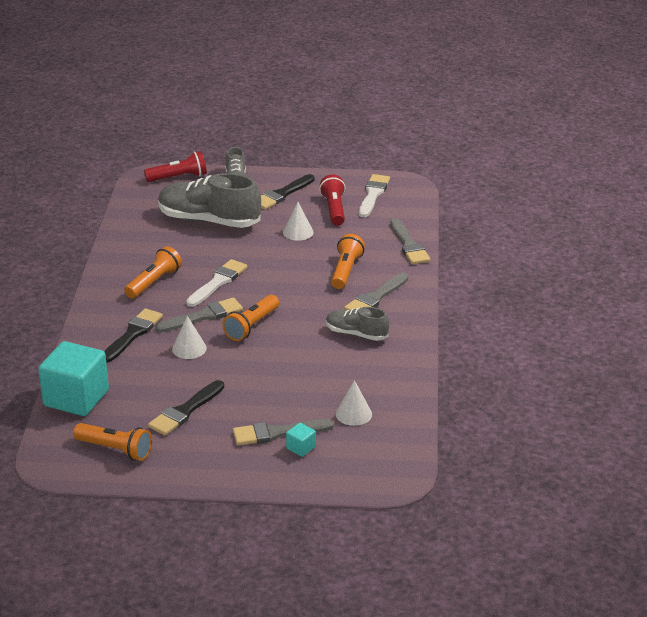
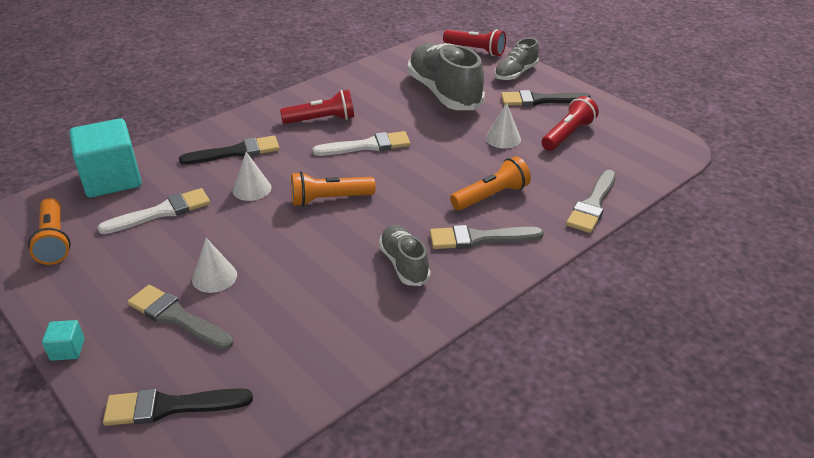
camera: 45 degrees right, 5 degrees up
orange flashlight [124,246,182,298] -> red flashlight [280,90,354,124]
black brush [148,380,224,435] -> black brush moved to [103,388,253,426]
grey brush [156,297,243,332] -> none
turquoise cube [286,423,316,457] -> turquoise cube moved to [42,320,85,361]
white cone [336,380,372,426] -> white cone moved to [192,238,237,293]
white brush [359,174,390,217] -> white brush moved to [97,188,210,234]

